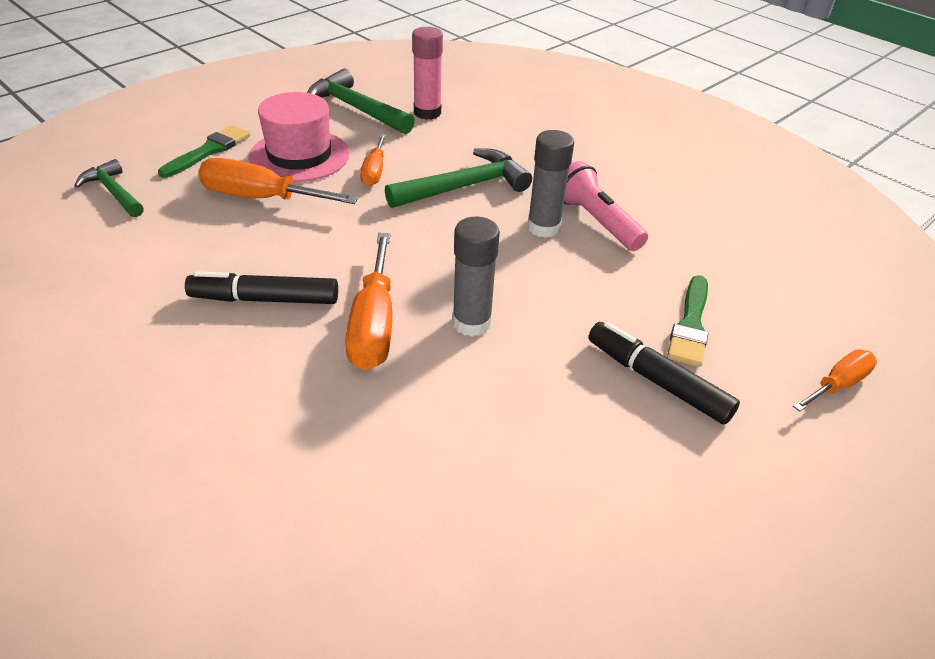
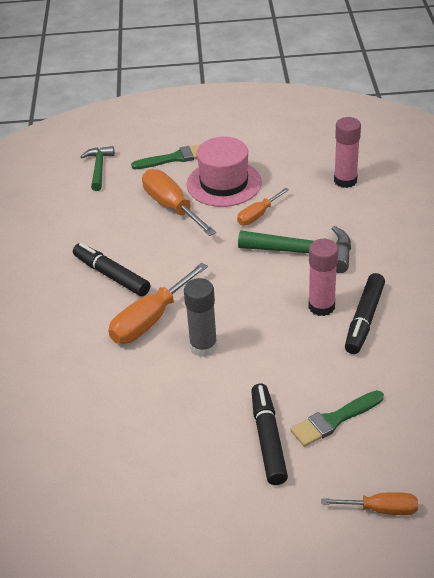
camera: 45 degrees right, 0 degrees up
green hammer [307,69,415,135] -> none
grey glue stick [527,130,574,238] -> pink glue stick [308,239,338,316]
pink flashlight [564,161,648,251] -> black marker [345,273,385,354]

